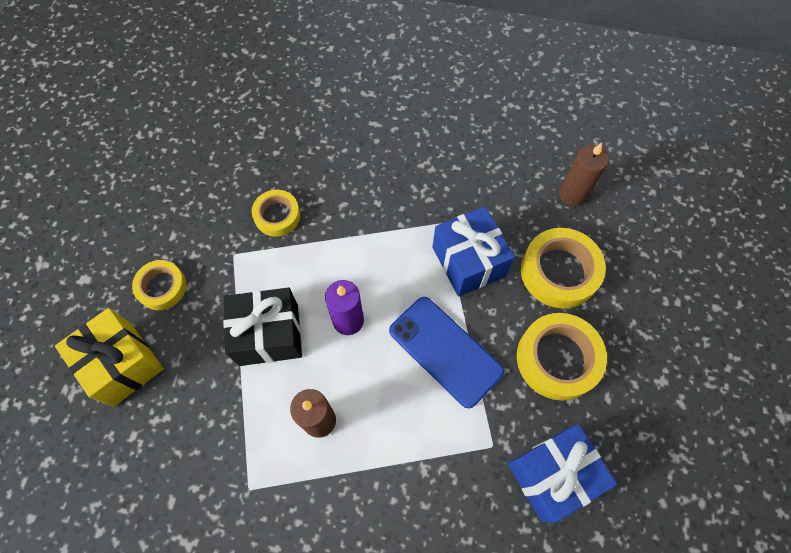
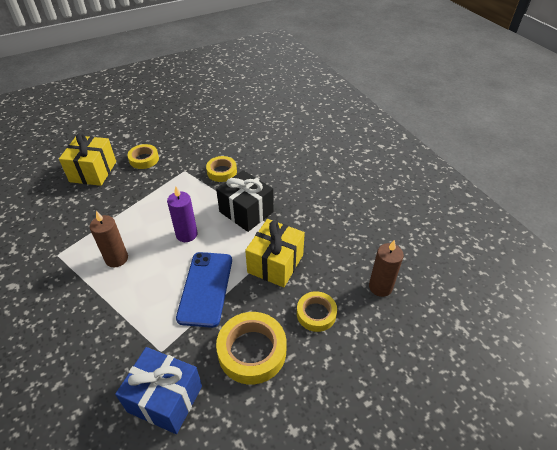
camera: 50 degrees right, 20 degrees down
black gift [223,287,302,366] -> black gift moved to [216,170,274,232]
blue gift [433,206,515,297] -> yellow gift [245,219,305,287]
yellow tape [521,228,606,309] -> yellow tape [297,291,337,332], size x0.62

